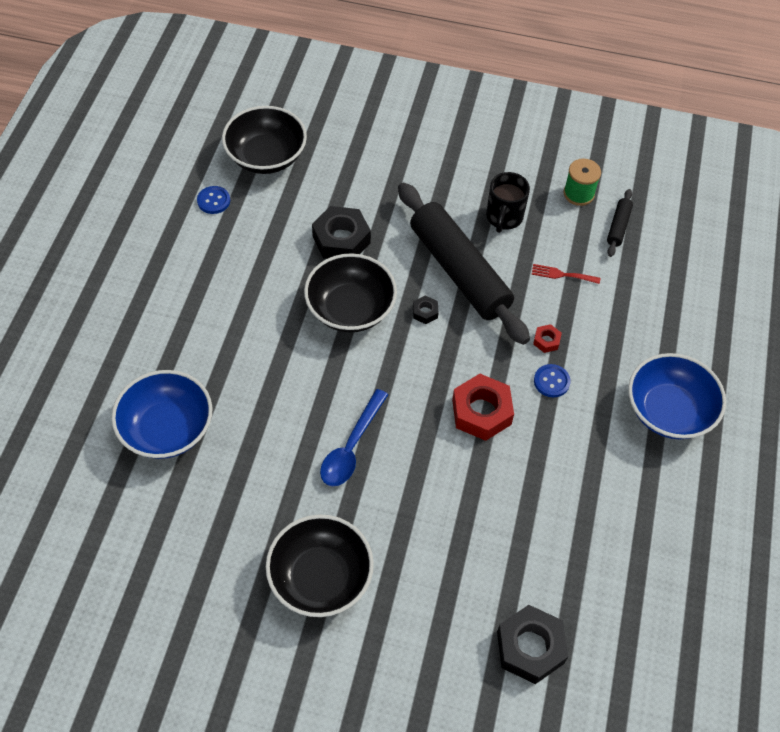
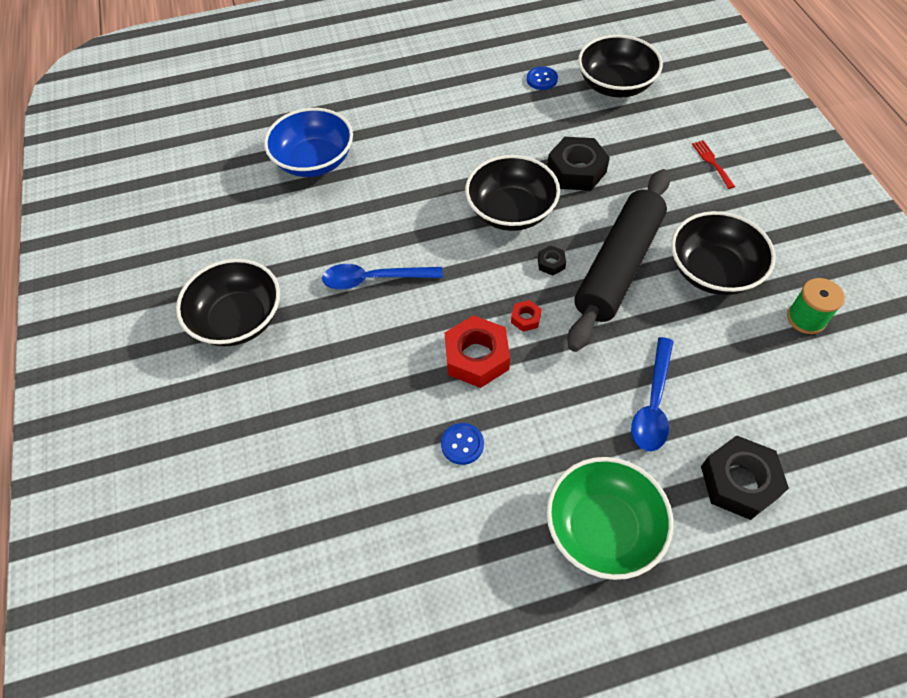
camera: 65 degrees right, 0 degrees up
black mug [486,172,530,233] -> black bowl [671,211,776,295]
black nut [497,605,568,684] -> black nut moved to [701,435,789,520]
red fork [532,264,600,284] -> red fork moved to [692,140,735,189]
red nut [533,324,562,353] -> red nut moved to [511,300,542,332]
blue button [534,364,571,397] -> blue button moved to [441,423,484,465]
black rolling pin [607,189,633,257] -> none
blue bowl [628,353,726,439] -> green bowl [547,457,673,580]
none -> blue spoon [631,337,674,451]

